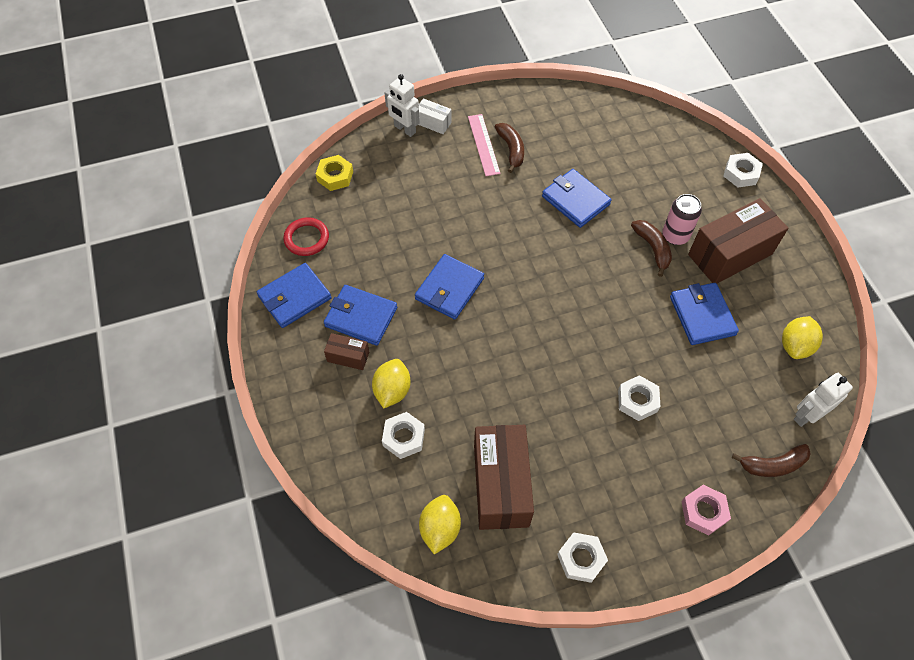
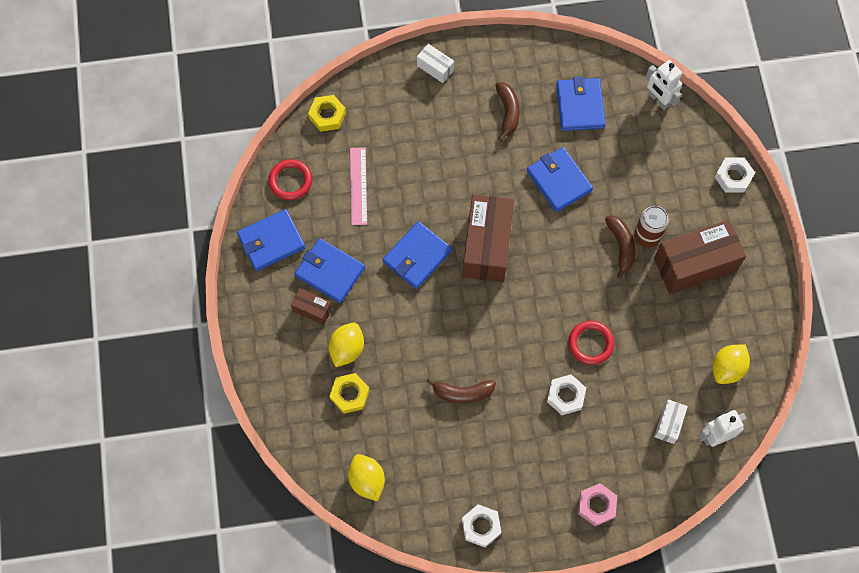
camera: 10 degrees right, 10 degrees up
white nut [382,412,425,459] -> yellow nut [329,373,370,414]
white robot [384,74,420,137] -> white robot moved to [646,60,682,110]
yellow lemon [419,495,461,554] -> yellow lemon turned 45 degrees counterclockwise [348,454,385,501]
pink ruler [468,114,500,176] -> pink ruler moved to [350,147,367,225]
brown box [474,425,534,530] -> brown box moved to [463,194,514,282]
pink can [662,194,702,245] -> brown can [634,206,669,247]
blue wallet [670,283,739,345] -> blue wallet moved to [556,77,606,131]
brown banana [731,444,811,477] -> brown banana moved to [426,377,496,404]
none -> red ring [568,321,614,365]
none -> white box [654,399,688,444]

